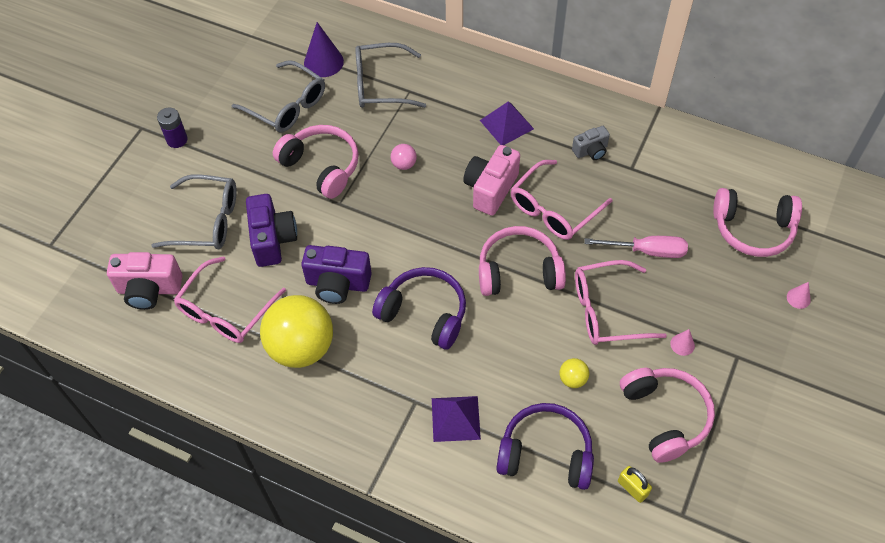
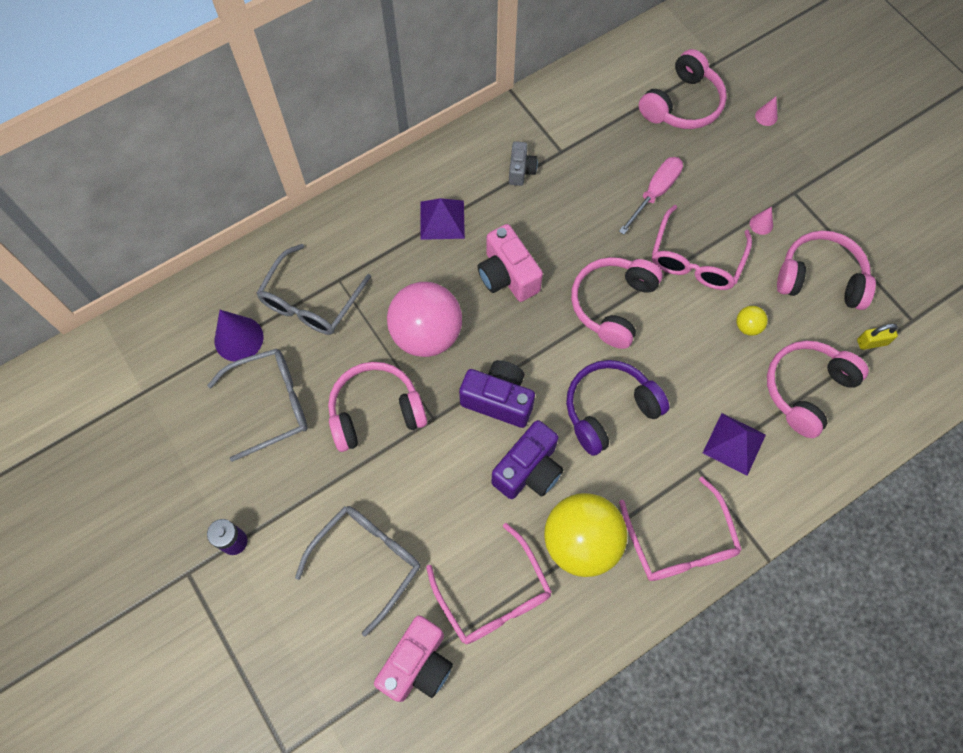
camera: 60 degrees left, 10 degrees up
purple camera [246,194,297,267] -> purple camera moved to [459,360,535,428]
pink ball [391,144,417,170] -> pink ball [387,282,462,357], size x2.45
purple headphones [496,403,594,490] -> pink headphones [767,341,869,438]
pink glasses [511,160,612,240] -> pink glasses moved to [619,477,742,581]

